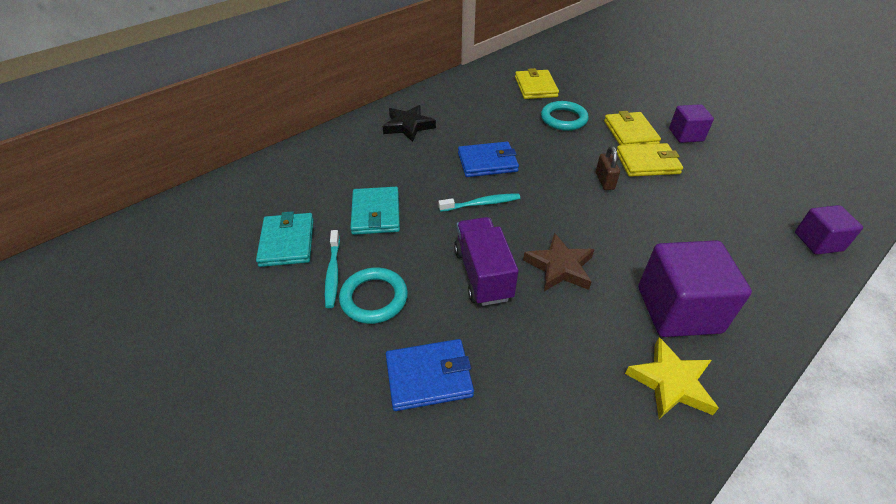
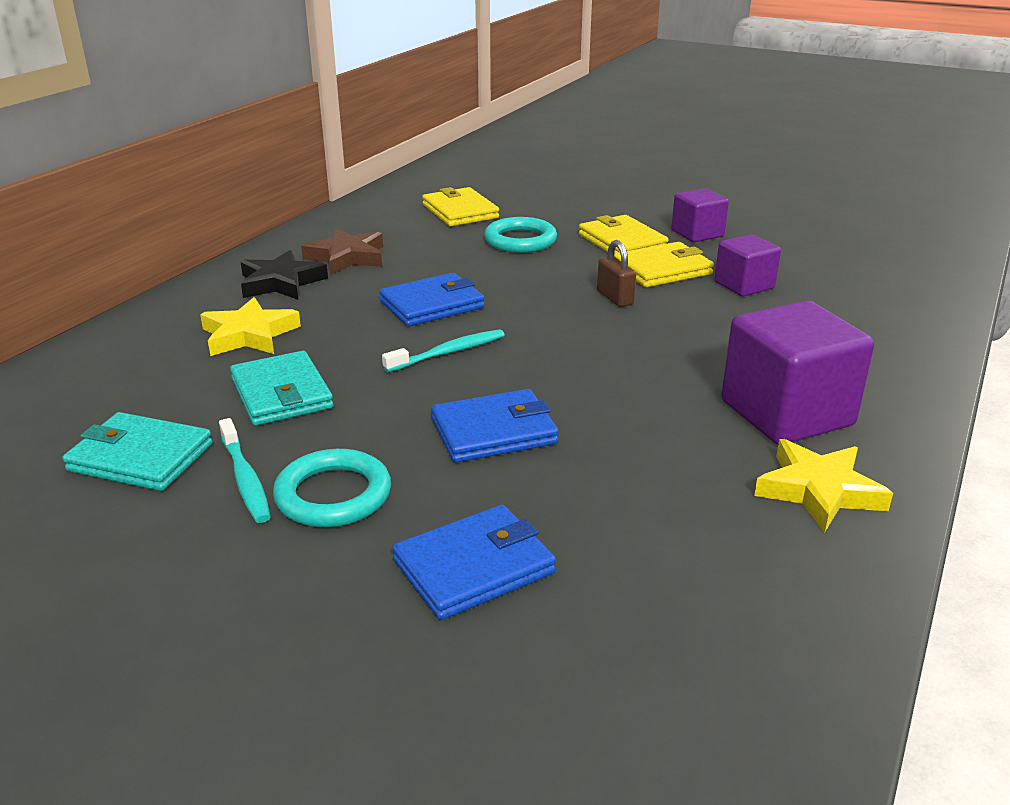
camera: 20 degrees left, 15 degrees down
turquoise wallet [256,211,314,267] -> turquoise wallet turned 45 degrees counterclockwise [62,412,212,491]
purple truck [454,217,519,306] -> blue wallet [431,389,559,463]
brown star [523,233,595,291] -> brown star moved to [301,228,383,275]
purple cube [795,205,863,255] -> purple cube moved to [715,234,781,297]
none -> yellow star [200,297,301,356]

